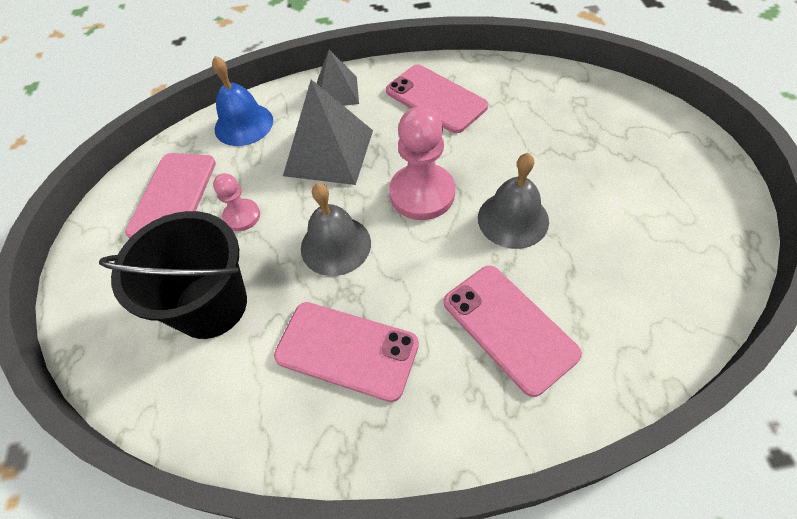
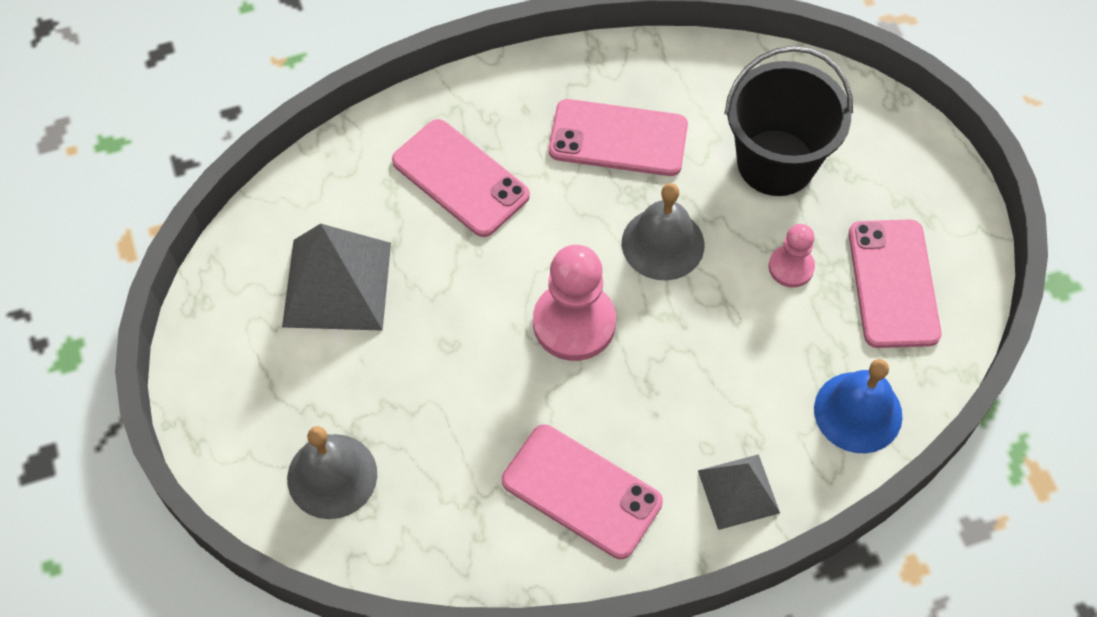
camera: 165 degrees right, 5 degrees up
grey pyramid [283,79,373,185] -> grey pyramid moved to [282,224,391,331]
grey bell [478,153,549,249] -> grey bell moved to [287,426,377,519]

